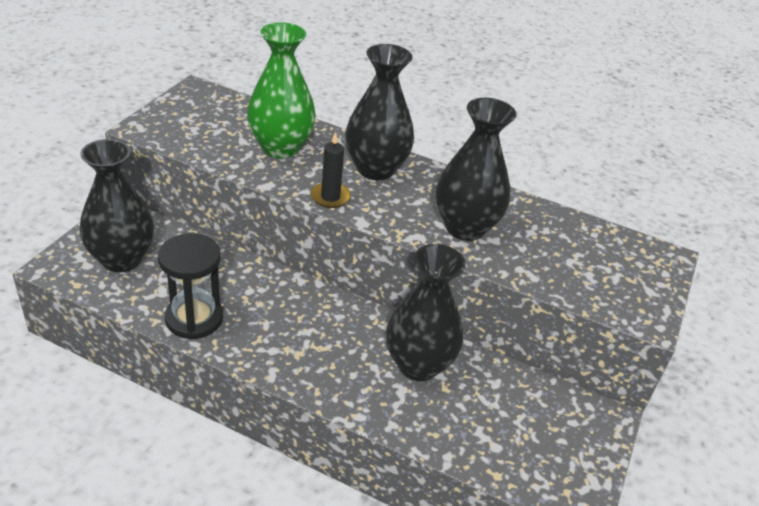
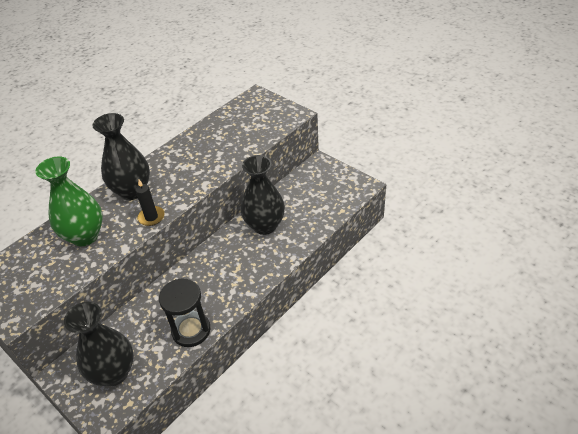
camera: 65 degrees left, 5 degrees up
black vase [436,98,517,241] -> none

